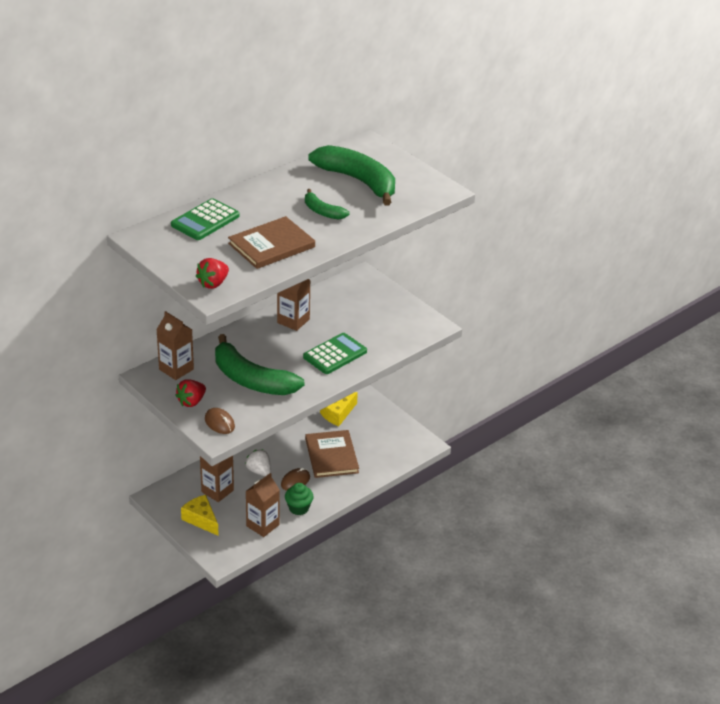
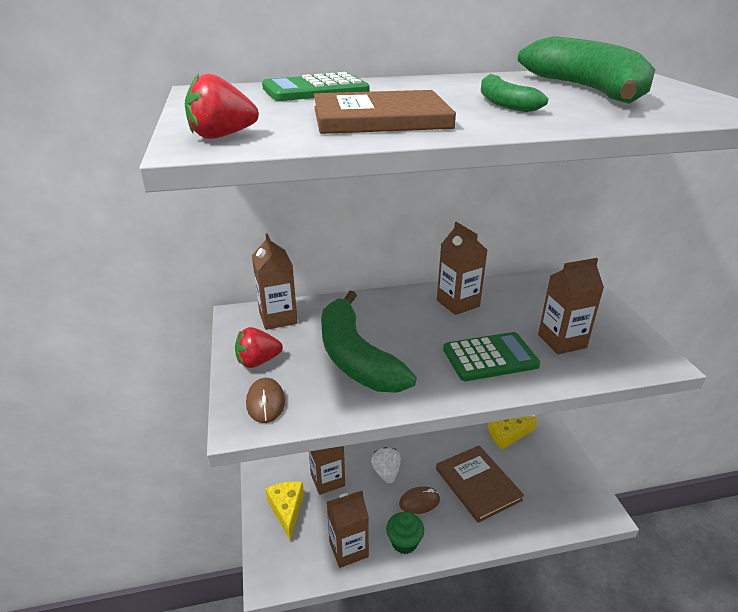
camera: 30 degrees right, 5 degrees down
brown book [305,430,359,478] -> brown book turned 45 degrees counterclockwise [436,445,524,523]
none -> brown carton [538,258,604,355]

